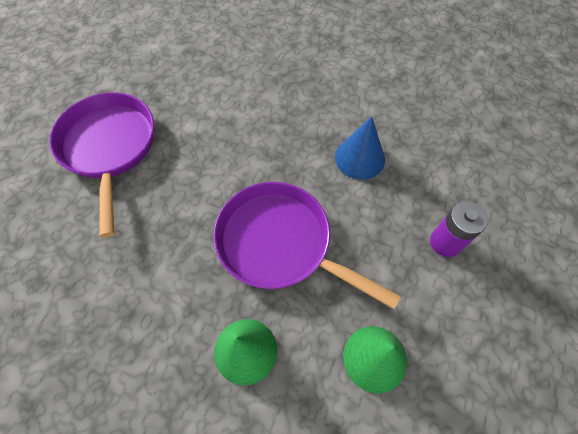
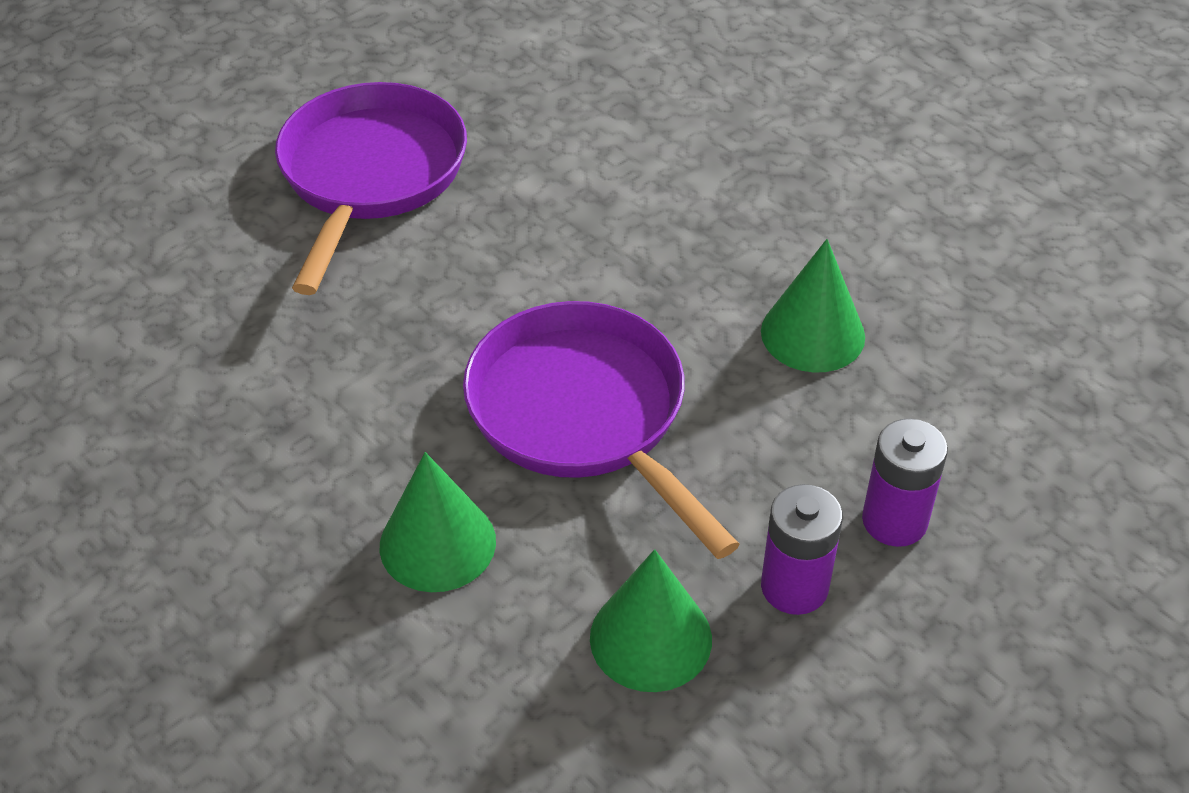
camera: 25 degrees right, 15 degrees down
blue cone [335,116,385,180] -> green cone [761,239,865,372]
none -> purple battery [761,484,843,615]

